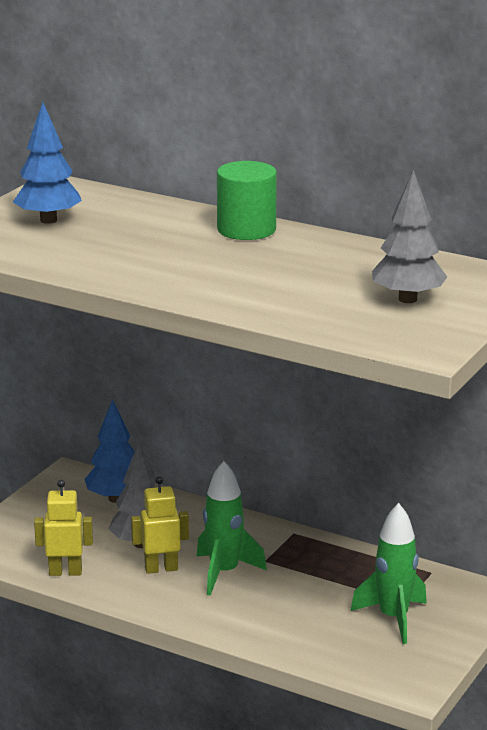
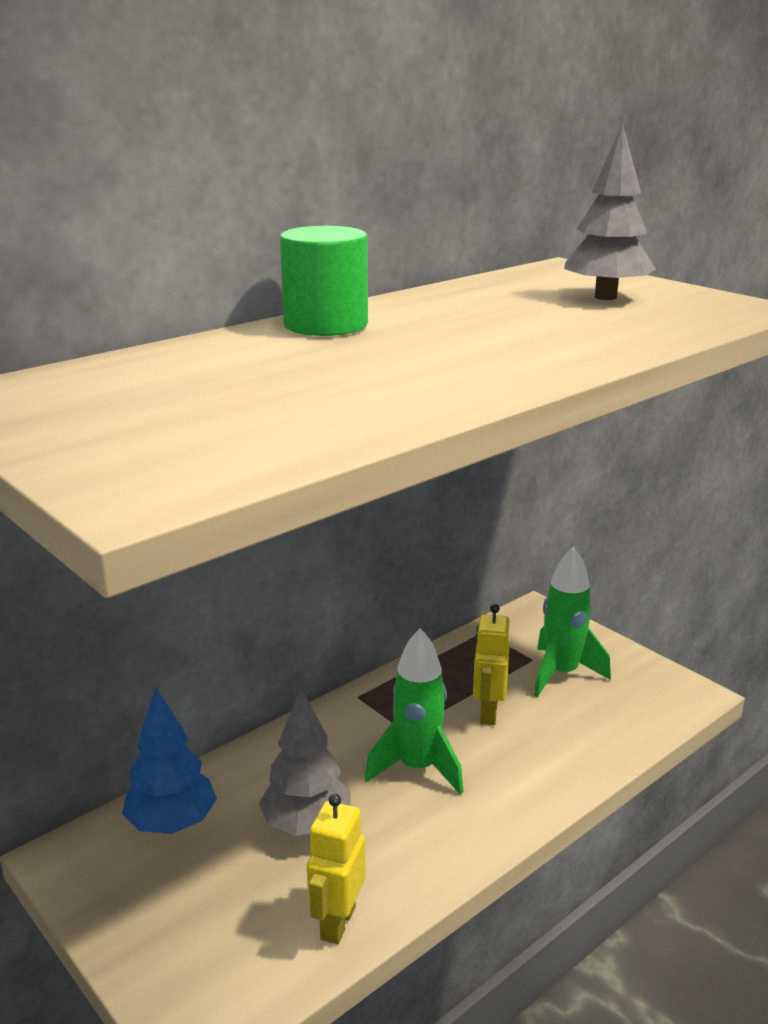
camera: 70 degrees left, 0 degrees up
blue tree [13,102,82,224] -> none
yellow robot [131,476,189,574] -> yellow robot moved to [473,604,510,725]

